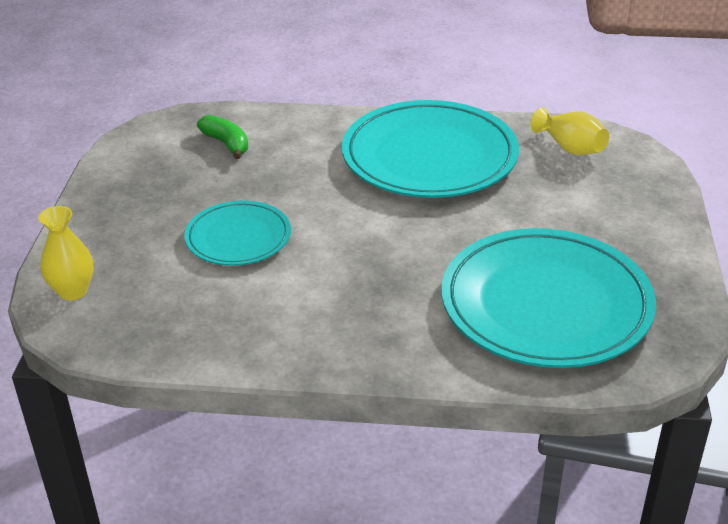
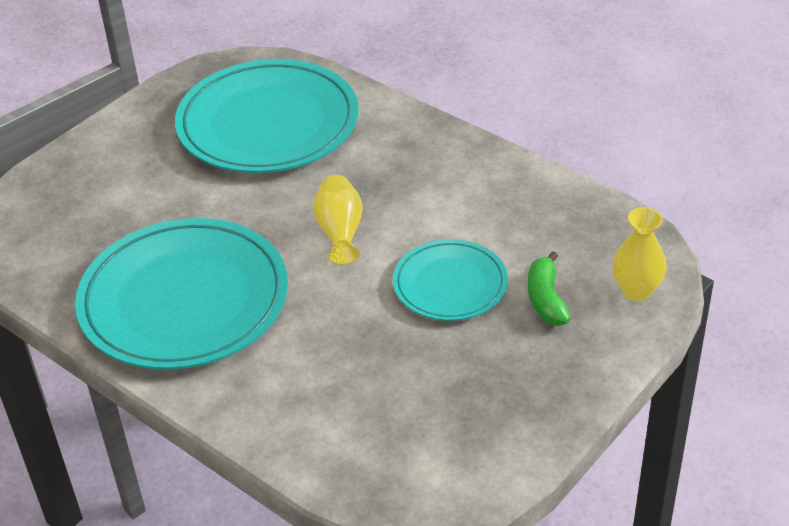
camera: 145 degrees left, 5 degrees up
green banana [197,115,248,159] -> green banana moved to [528,251,570,326]
yellow vase [531,107,609,155] -> yellow vase moved to [313,175,363,265]

